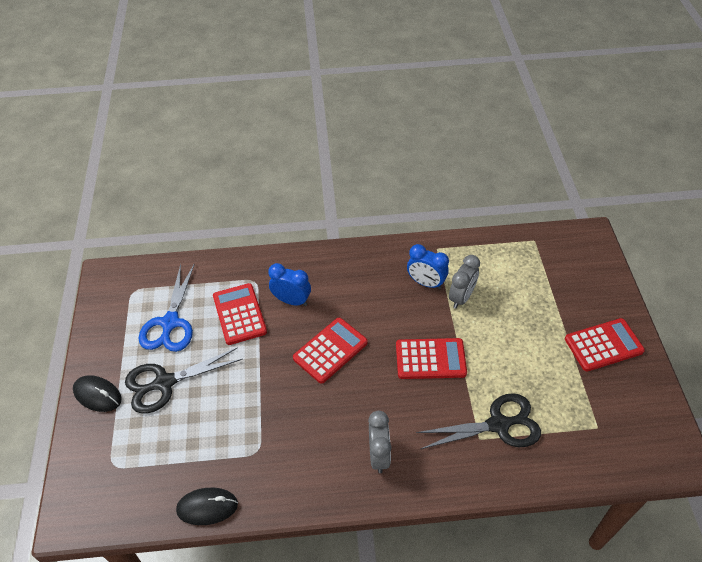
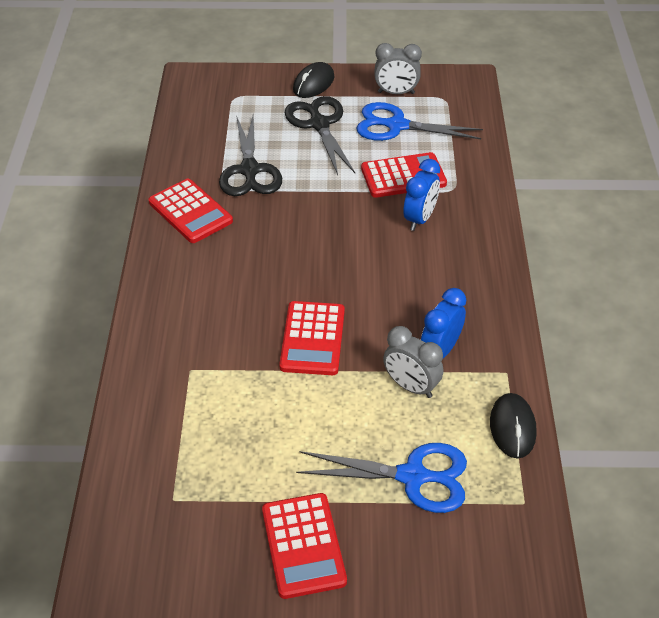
camera: 95 degrees right, 5 degrees down
black mouse [176,488,238,525] -> black mouse moved to [490,393,537,458]
red calculator [293,318,368,384] -> red calculator moved to [149,179,233,243]
grey clock [368,411,391,473] -> grey clock moved to [374,43,422,94]
black scissors [416,393,541,449] -> black scissors moved to [219,115,282,196]
none -> blue scissors [296,443,467,513]

